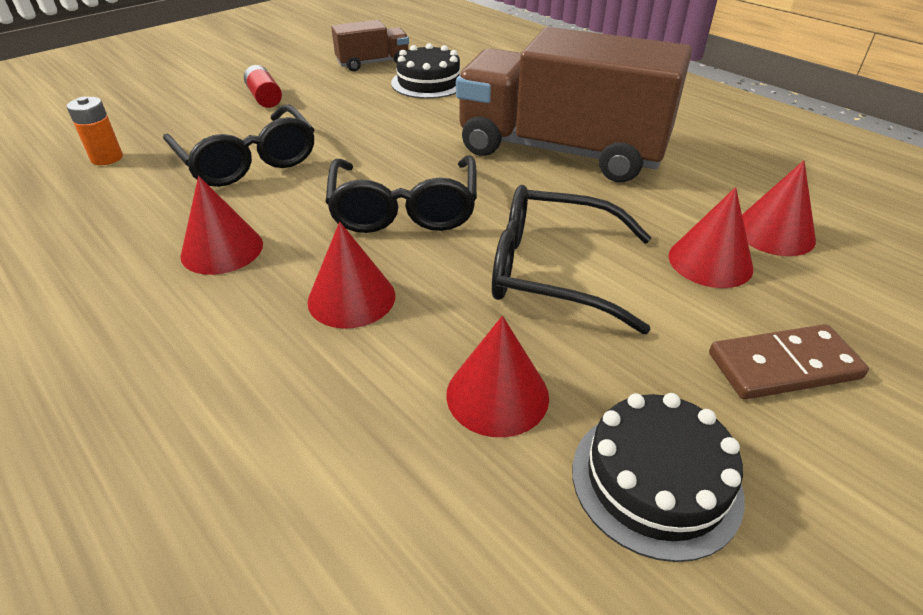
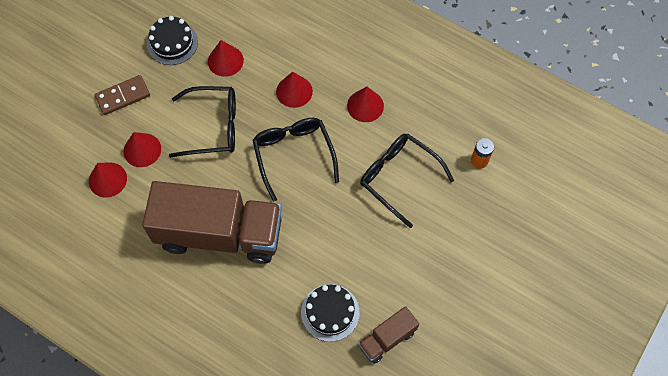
camera: 165 degrees right, 25 degrees up
red battery [244,65,282,108] -> none

